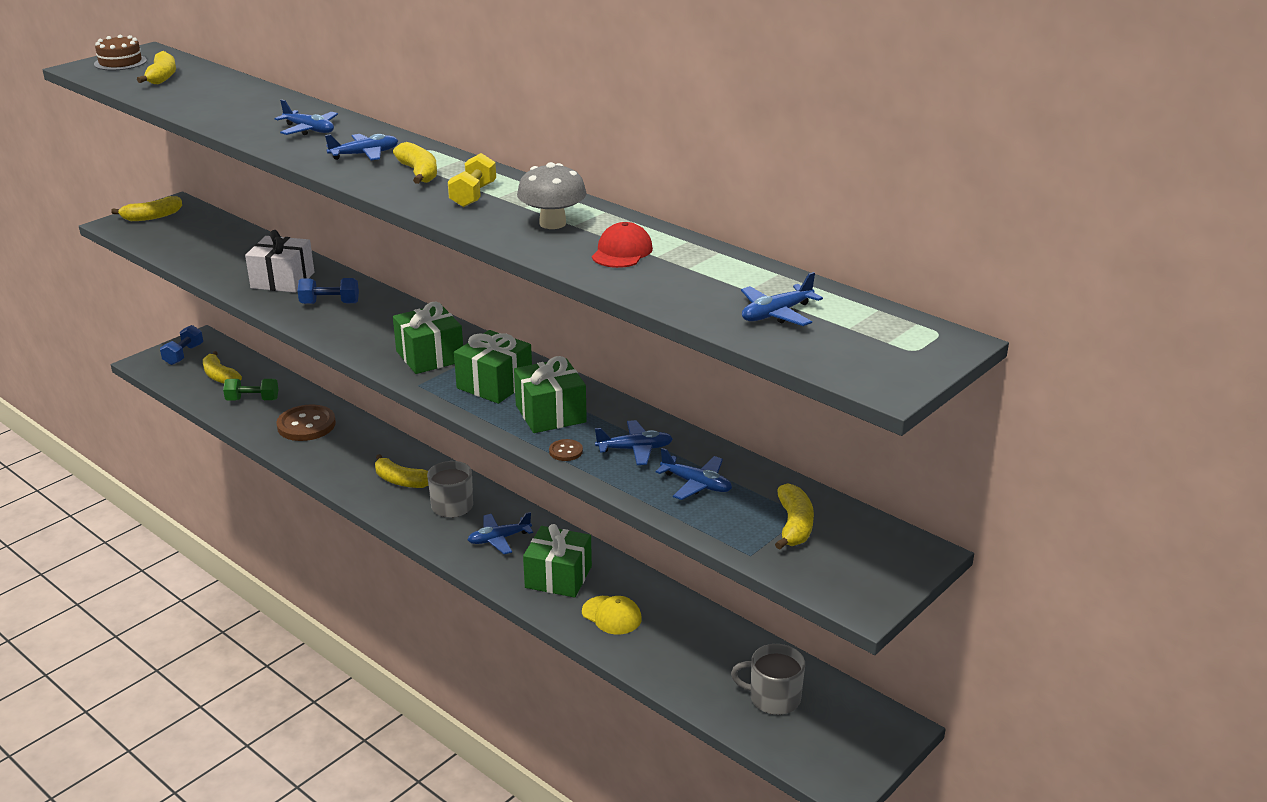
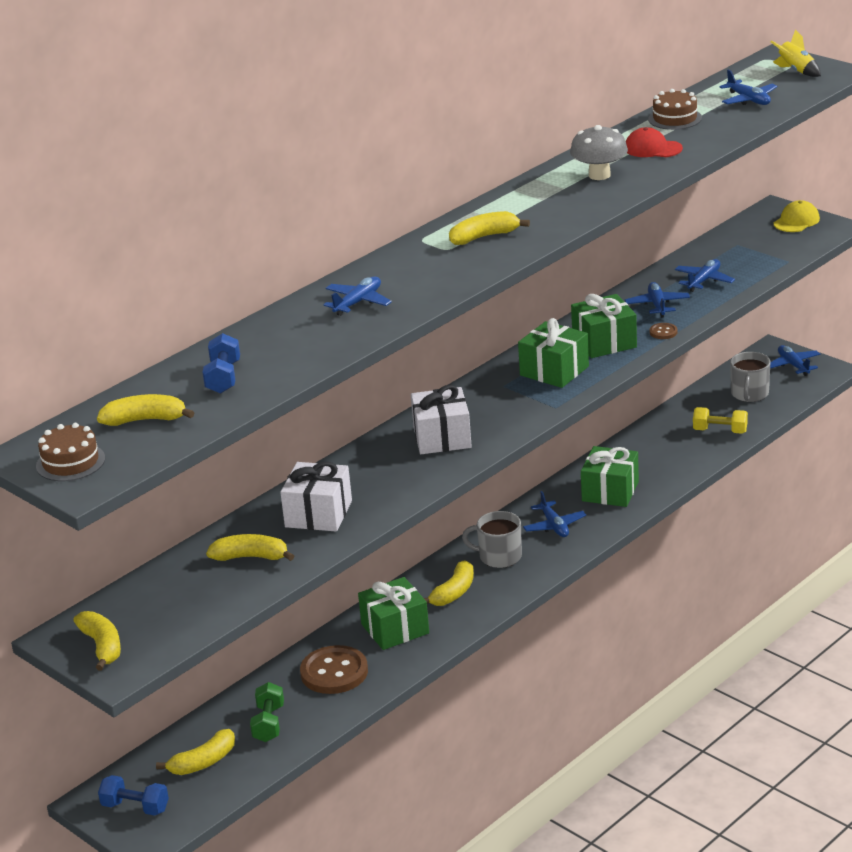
camera: 85 degrees left, 0 degrees up
blue dumbbell [297,278,359,304] -> blue dumbbell moved to [202,333,240,394]
blue plane [325,134,398,161] -> blue plane moved to [770,345,820,376]
green gift [393,301,463,374] -> green gift moved to [358,577,429,650]
yellow dumbbell [448,153,496,207] -> yellow dumbbell moved to [693,407,748,434]
yellow cap [582,596,642,634] -> yellow cap moved to [773,200,820,232]
yellow banana [775,483,814,550] -> yellow banana moved to [206,534,294,561]
none -> white gift [411,385,472,454]
none -> brown cake [648,89,702,130]
none -> yellow rocket [770,30,821,77]

